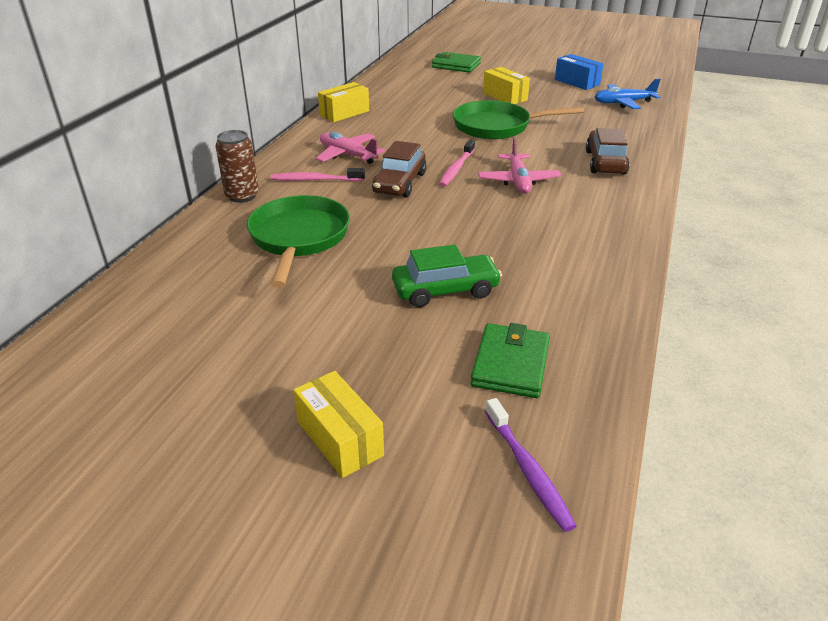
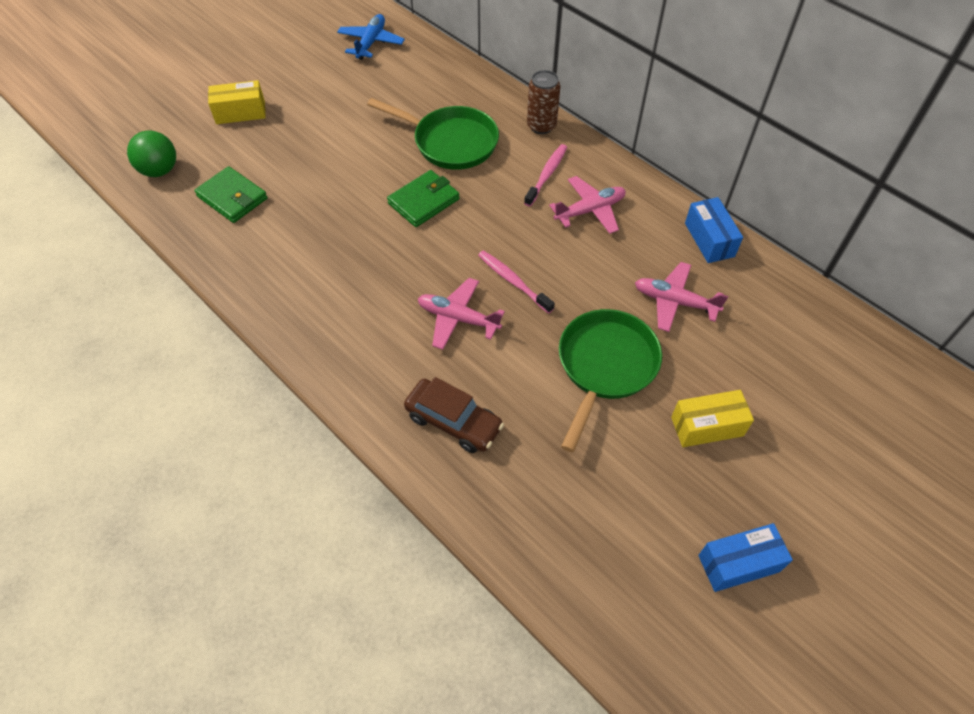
camera: 115 degrees right, 20 degrees up
yellow box [318,82,369,122] -> blue box [685,197,743,263]
brown car [372,141,427,197] -> none
green car [392,244,502,307] -> none
green wallet [432,52,481,73] -> green wallet moved to [387,170,460,227]
purple toothbrush [485,398,576,532] -> green ball [127,130,176,177]
blue plane [594,78,661,109] -> blue plane moved to [337,14,405,60]
none -> pink plane [635,262,728,332]

